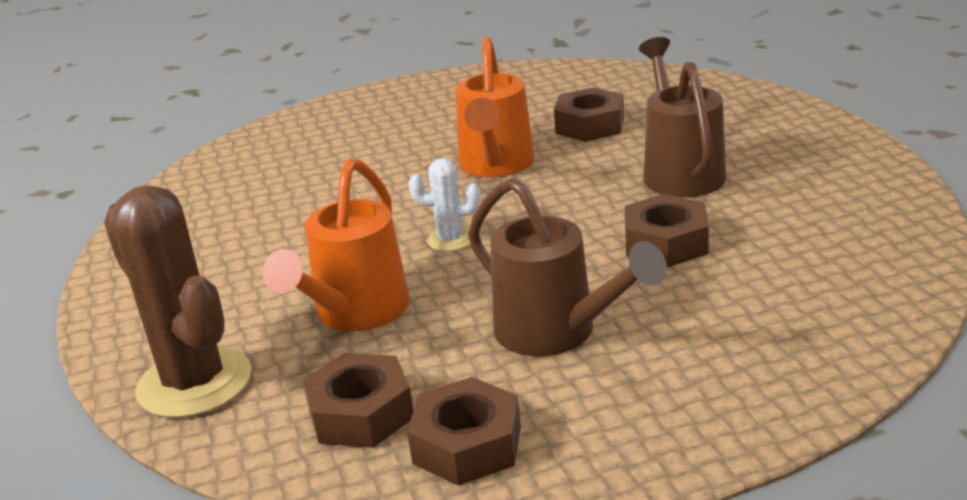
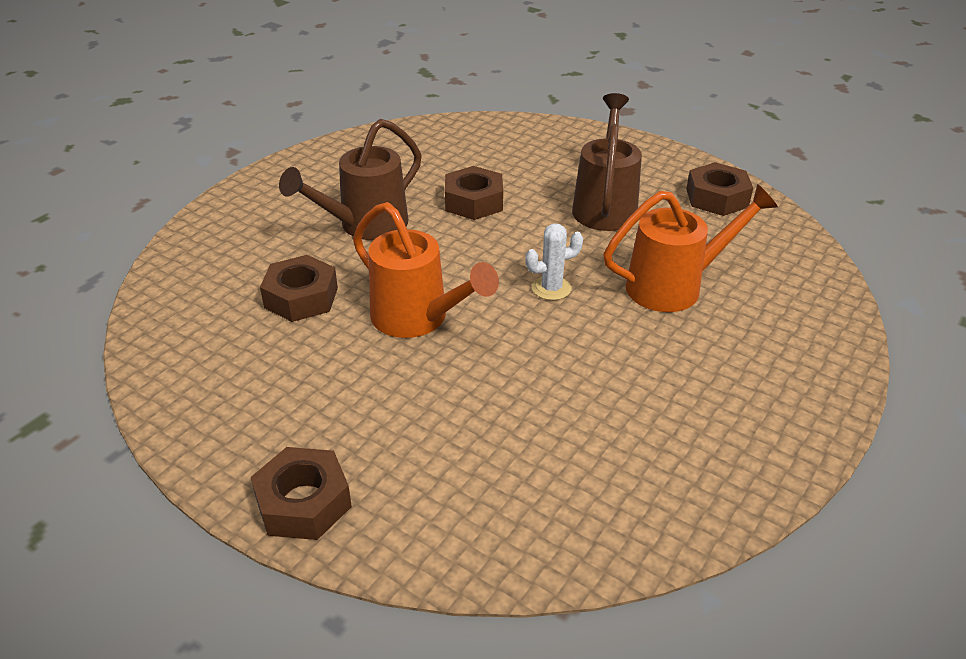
camera: 130 degrees left, 10 degrees up
brown cactus [104,185,252,418] -> none
brown nut [303,353,413,448] -> brown nut moved to [251,447,352,540]
white cactus [409,158,480,252] -> white cactus turned 75 degrees counterclockwise [525,224,583,300]
orange watering can [455,37,535,178] -> orange watering can turned 75 degrees clockwise [353,202,499,338]

